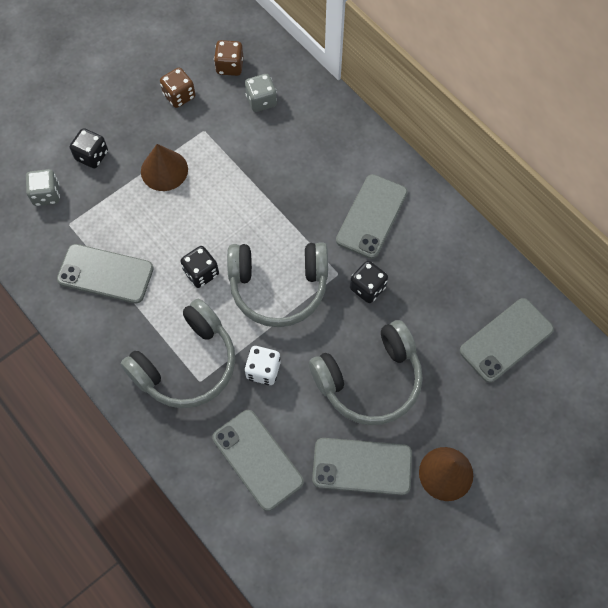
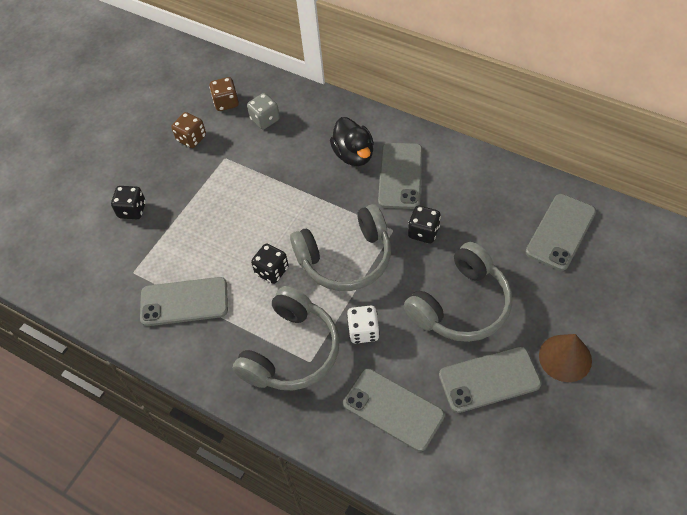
camera: 15 degrees left, 10 degrees down
grey dice [26,169,60,206] -> none
brown cone [141,144,188,191] -> none
none -> black duck [330,117,374,166]

